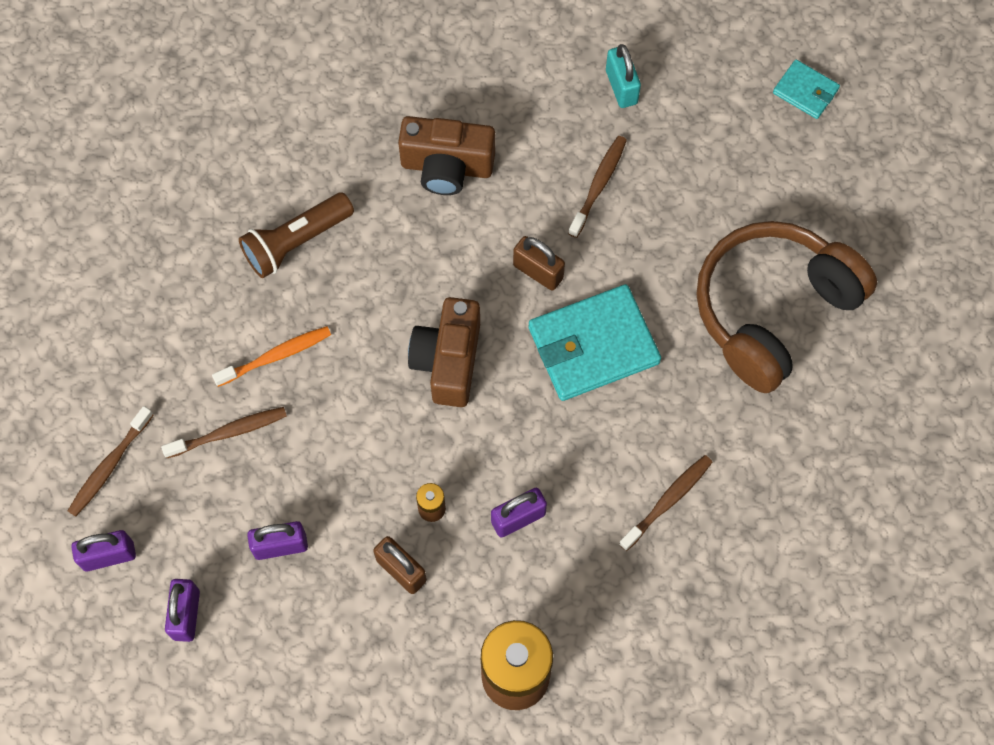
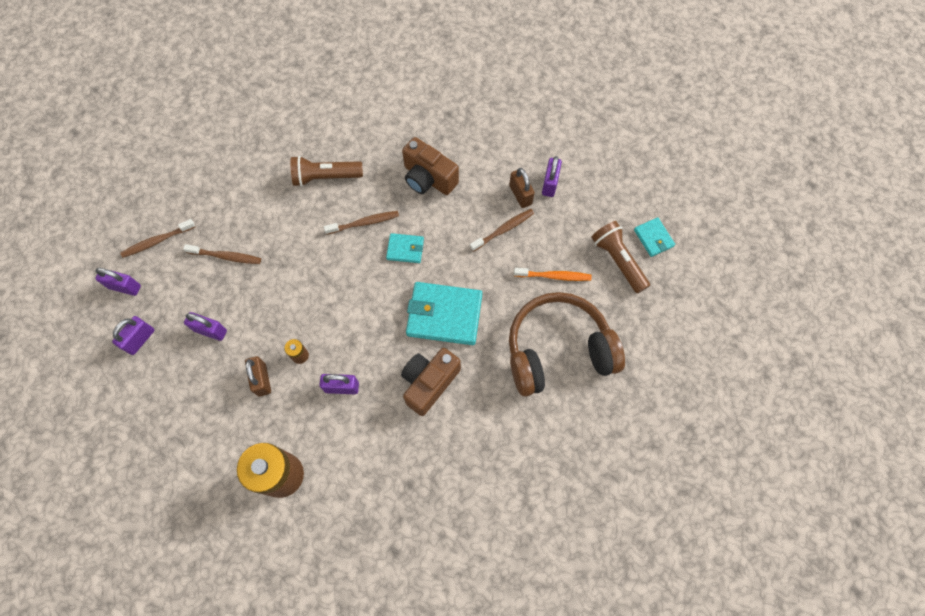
camera: 30 degrees right, 0 degrees up
orange toothbrush [212,326,331,387] -> orange toothbrush moved to [514,268,592,281]
brown camera [408,297,480,407] -> brown camera moved to [401,348,461,416]
brown padlock [513,236,565,291] -> brown padlock moved to [509,168,535,208]
turquoise padlock [606,44,641,108] -> purple padlock [542,156,562,197]
brown toothbrush [619,455,713,551] -> brown toothbrush moved to [324,211,399,234]
none -> turquoise wallet [386,233,424,263]
none -> brown flashlight [591,221,650,294]

